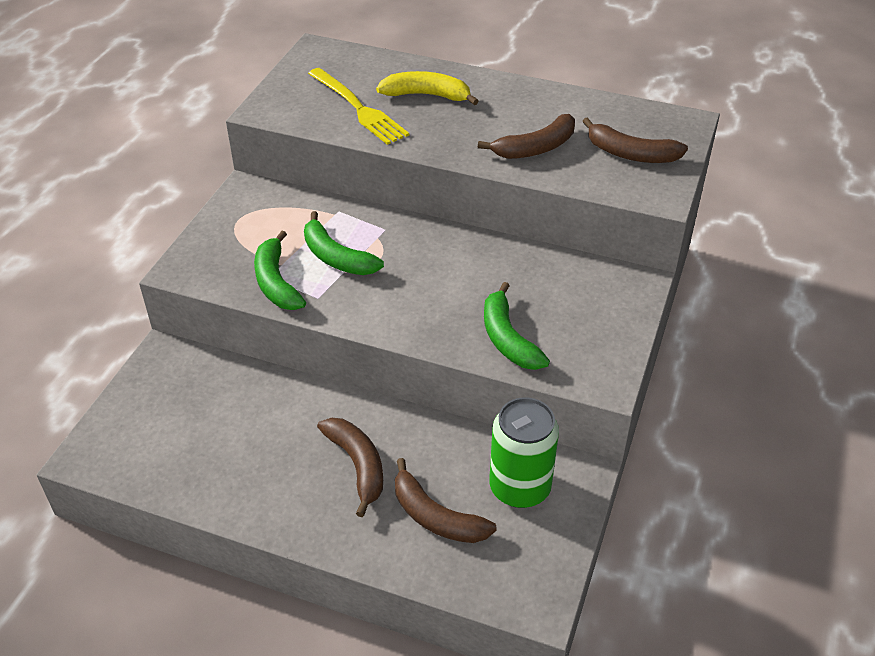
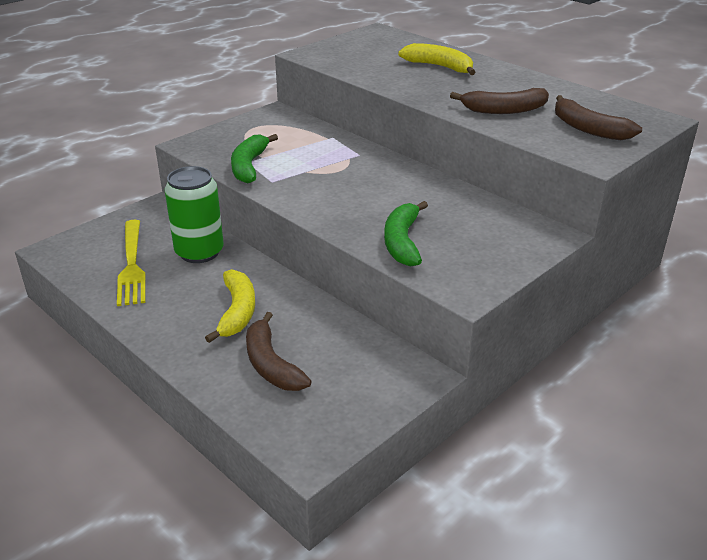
camera: 25 degrees right, 10 degrees down
green banana [304,211,384,275] -> none
yellow fork [308,68,409,145] -> yellow fork moved to [117,220,146,306]
brown banana [317,418,383,517] -> yellow banana [205,269,255,343]
green can [489,397,559,508] -> green can moved to [165,166,224,263]

